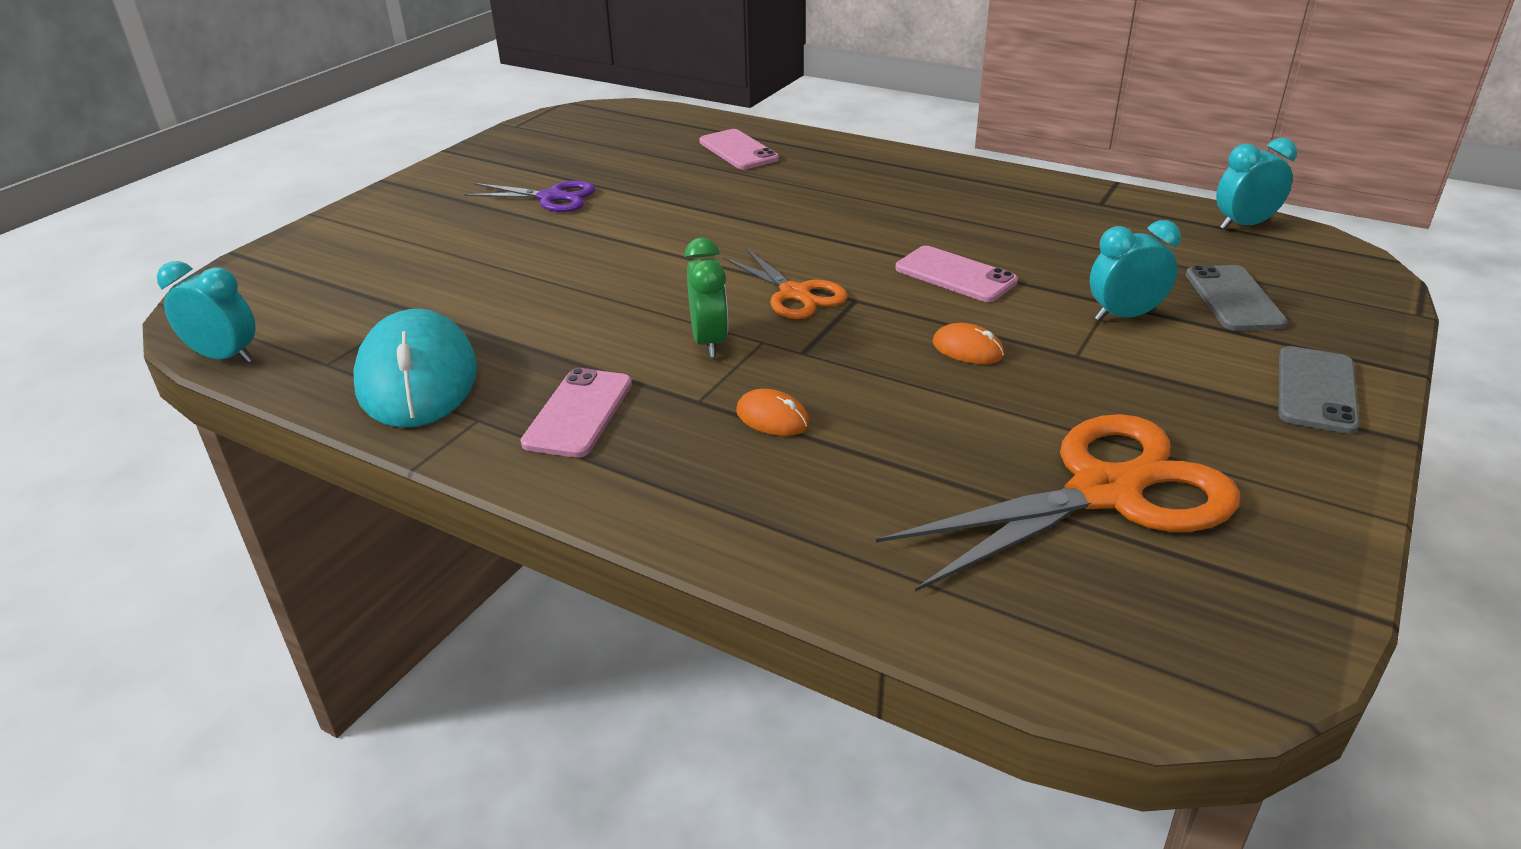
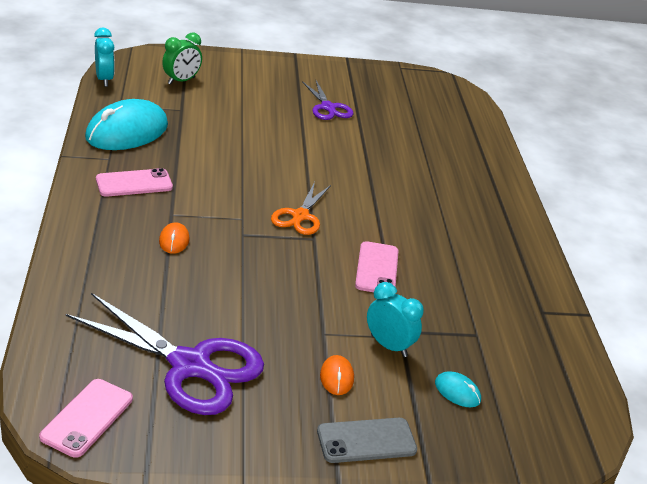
camera: 50 degrees right, 0 degrees up
green clock [684,238,728,358] -> green clock moved to [162,32,202,85]
pink phone [699,129,779,169] -> pink phone moved to [39,379,133,458]
orange scissors [876,414,1240,592] -> purple scissors [66,293,264,415]
orange mouse [932,323,1005,364] -> orange mouse moved to [320,355,354,395]
grey phone [1186,265,1288,331] -> turquoise mouse [435,371,481,407]
turquoise clock [1216,138,1297,230] -> none

